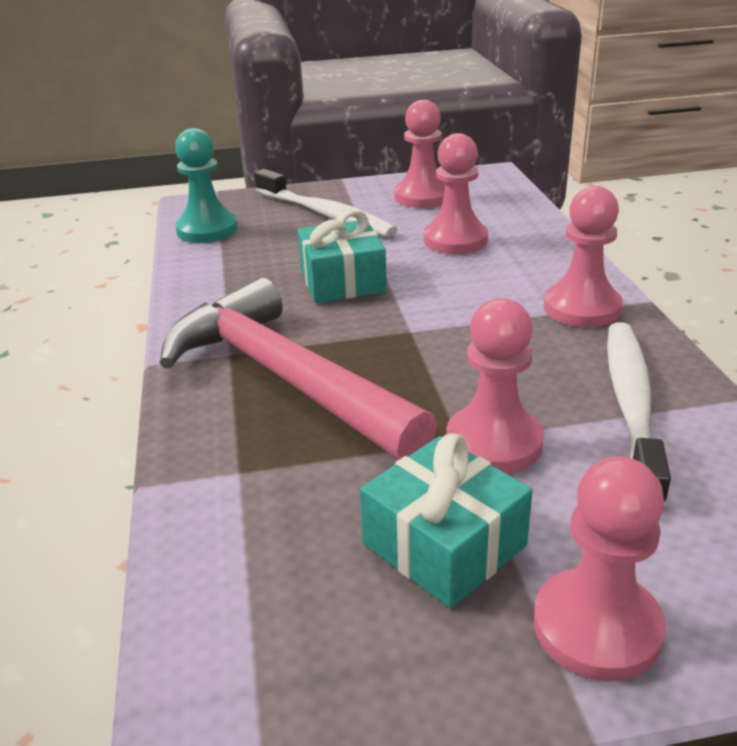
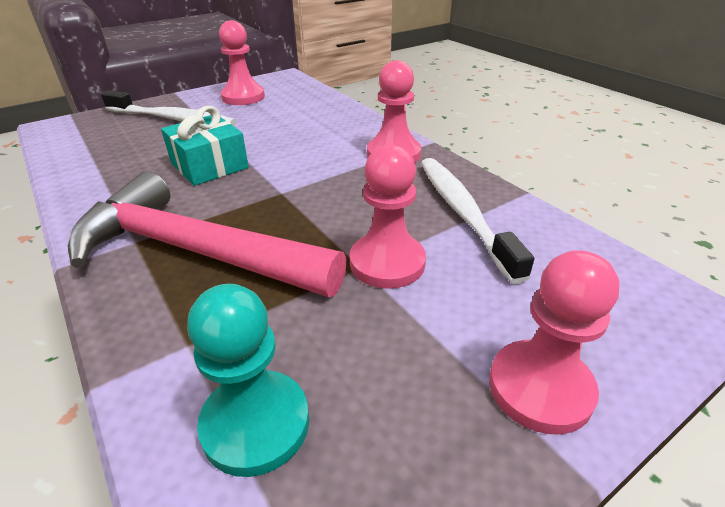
camera: 25 degrees left, 5 degrees up
turquoise pawn [175,128,238,243] -> turquoise pawn moved to [187,284,309,477]
turquoise gift [360,434,533,608] -> none
pink pawn [424,133,488,254] -> none

